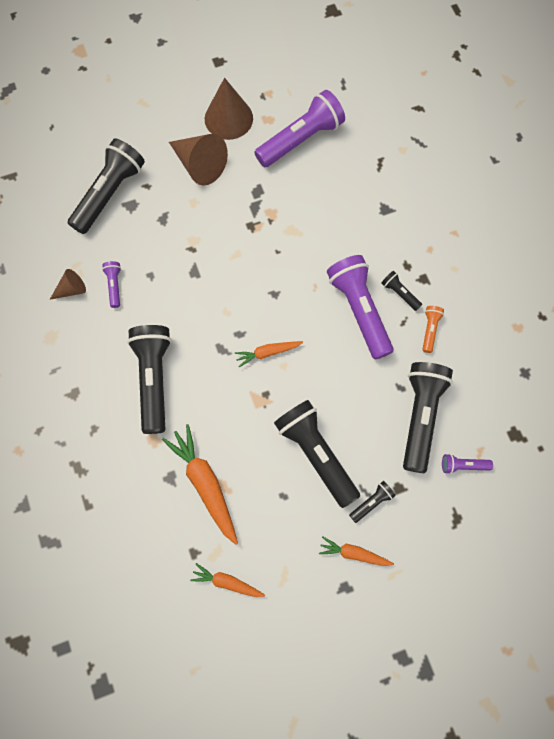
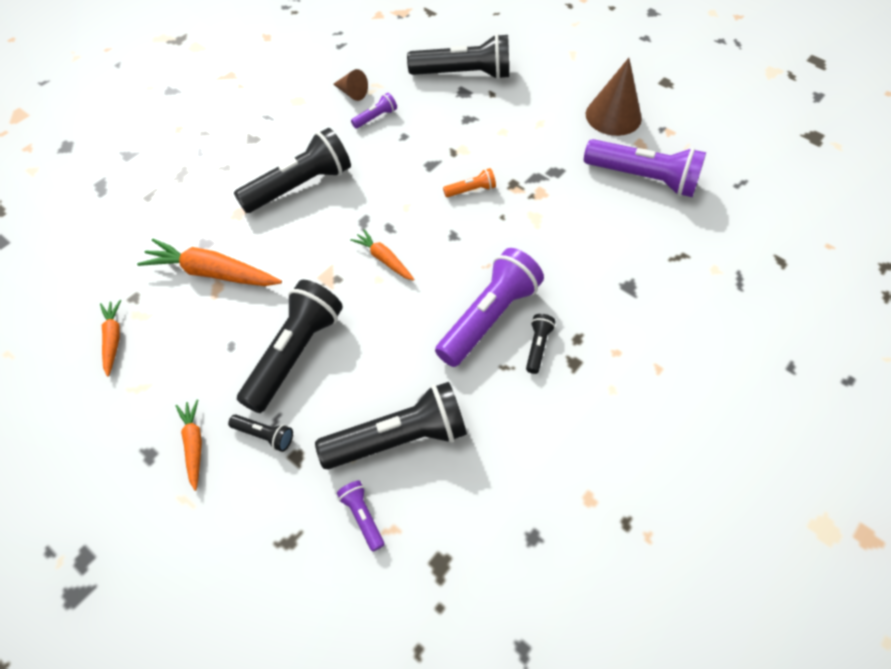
camera: 60 degrees right, 15 degrees down
orange carrot [162,424,238,545] -> orange carrot turned 105 degrees counterclockwise [137,239,282,286]
brown cone [169,134,228,186] -> none
orange flashlight [422,306,444,353] -> orange flashlight moved to [443,168,496,197]

